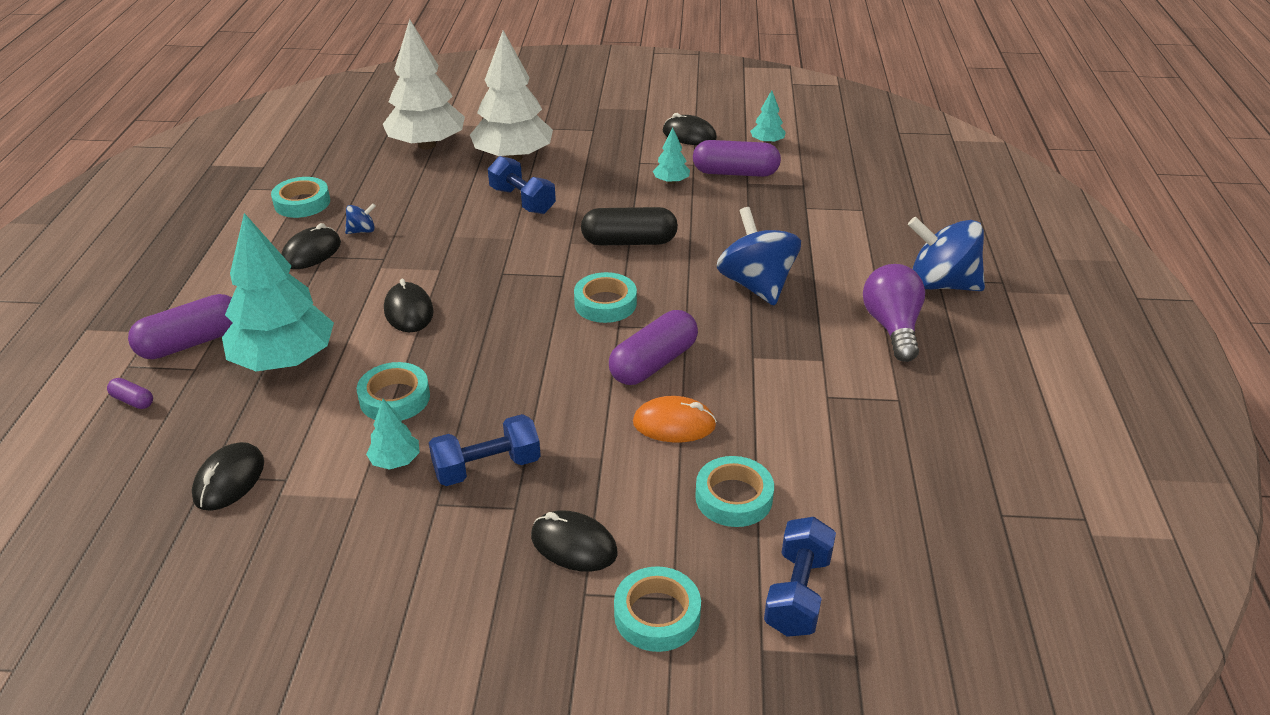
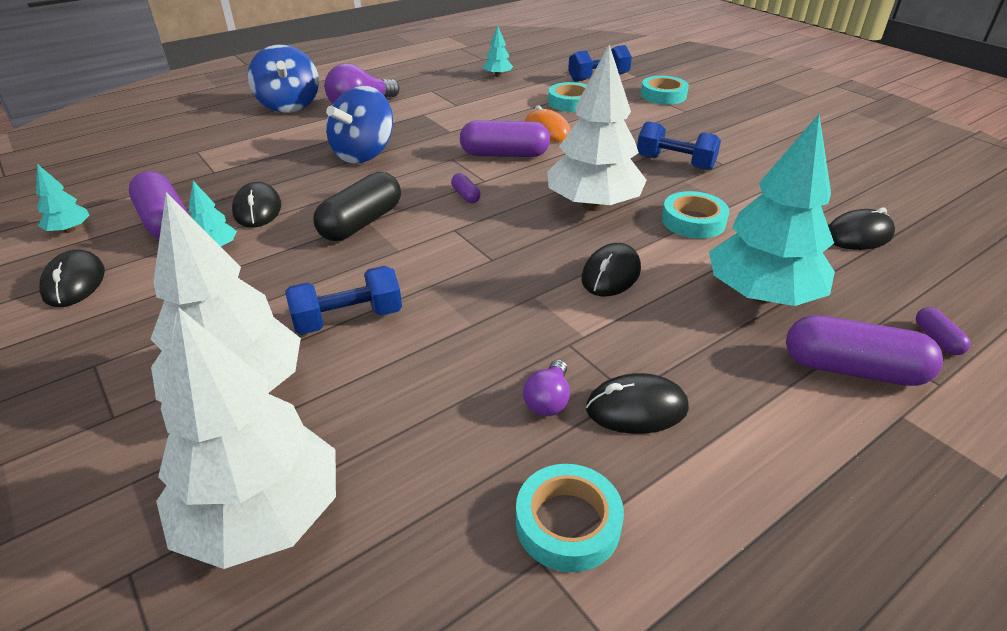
camera: 130 degrees left, 0 degrees up
blue spinning top [345,203,376,234] -> purple light bulb [523,359,570,416]
turquoise tree [366,399,420,470] -> turquoise tree moved to [483,26,513,77]
blue dumbbell [488,156,556,214] -> blue dumbbell turned 60 degrees clockwise [285,266,402,335]
black mouse [531,510,618,572] -> black mouse moved to [232,182,281,227]
turquoise tape [574,272,637,323] -> purple capsule [451,173,481,203]
black capsule [581,207,678,245] -> black capsule turned 75 degrees clockwise [314,172,401,241]
none -> white tree [547,45,647,211]

